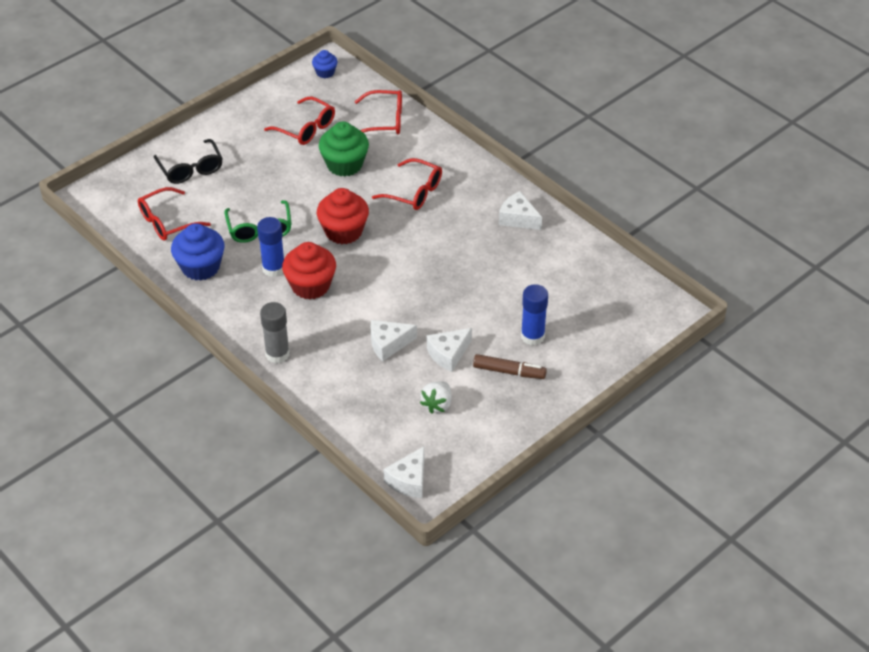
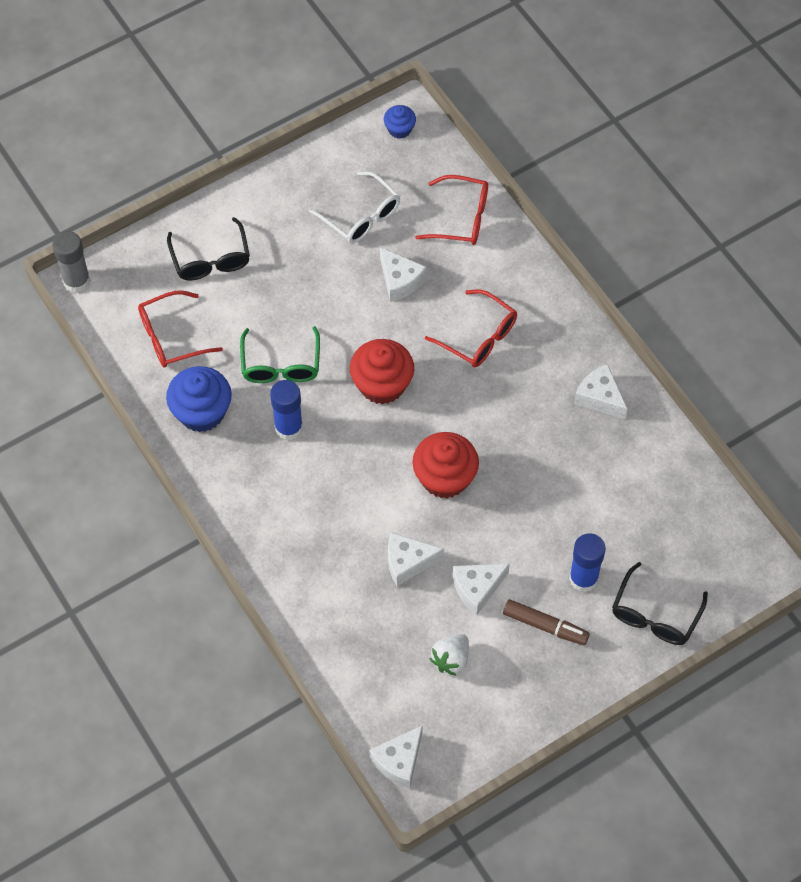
camera: 10 degrees right, 15 degrees up
grey glue stick [260,302,290,363] -> grey glue stick moved to [52,231,91,293]
red glasses [264,97,335,145] -> white glasses [309,171,400,244]
red cupcake [282,242,336,300] -> red cupcake moved to [412,432,479,498]
green cupcake [319,122,369,177] -> white cheese [380,247,427,302]
none -> black glasses [612,562,708,645]

